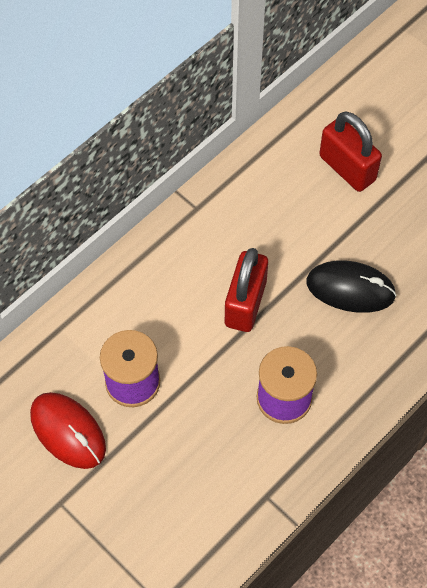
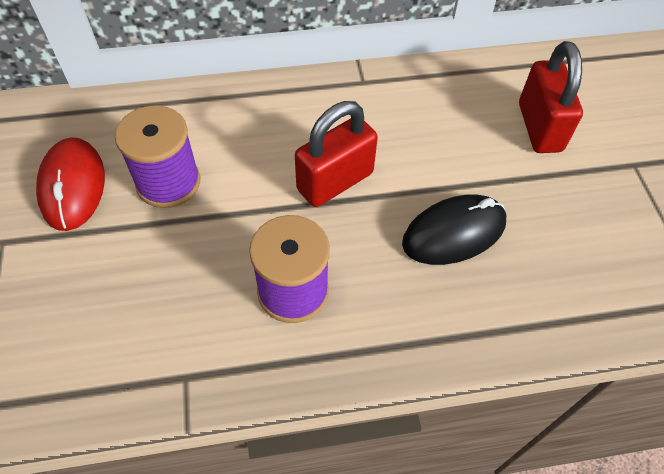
camera: 35 degrees right, 5 degrees down
black mouse [306,261,397,313] -> black mouse turned 75 degrees counterclockwise [402,195,506,265]

